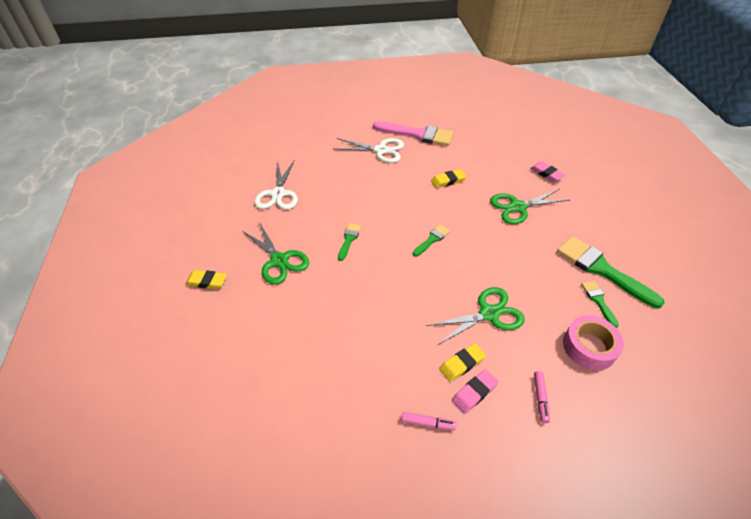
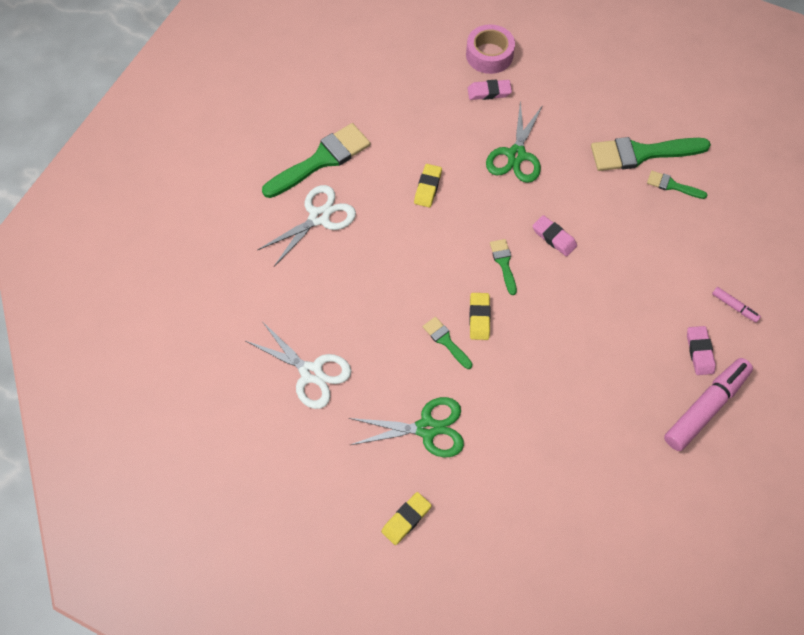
camera: 55 degrees left, 15 degrees up
pink brush [373,121,454,146] -> green brush [262,123,370,198]
pink marker [402,412,456,430] -> pink marker [664,358,753,451], size x2.21
green scissors [426,287,525,345] -> none
yellow eraser [439,343,486,382] -> yellow eraser moved to [469,293,491,340]
pink tape [563,315,624,371] -> pink tape moved to [466,24,515,74]
none -> pink eraser [532,215,577,256]

